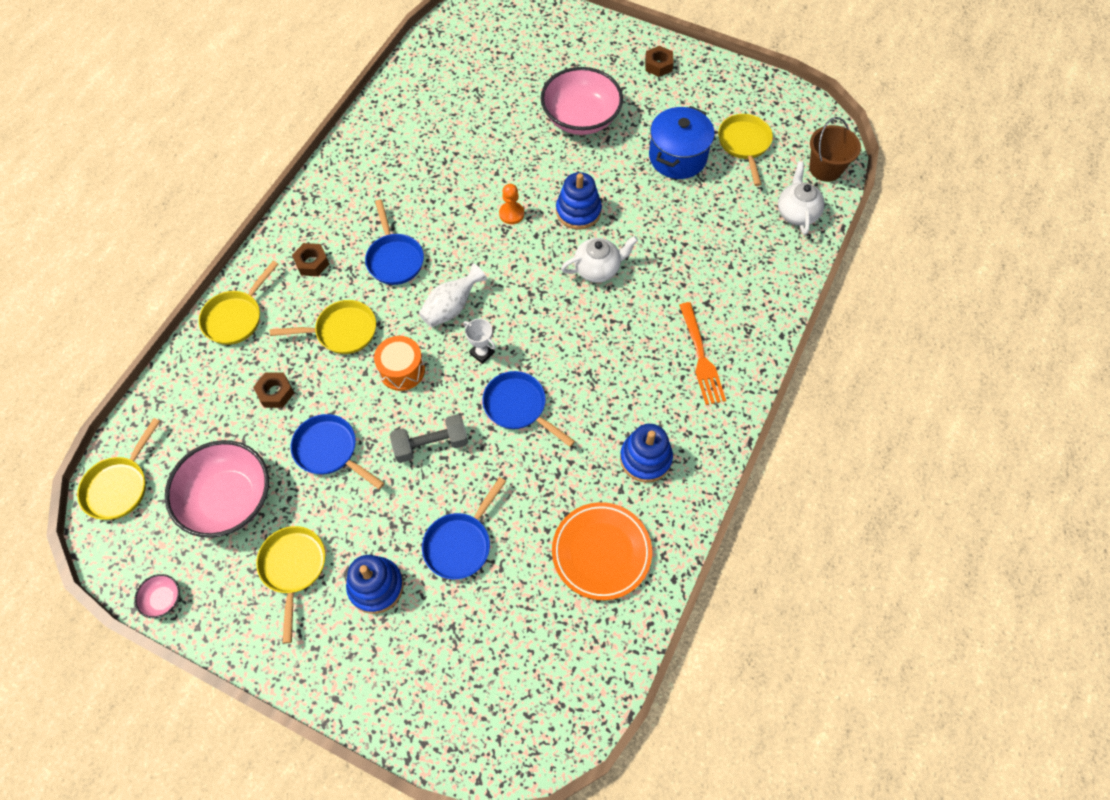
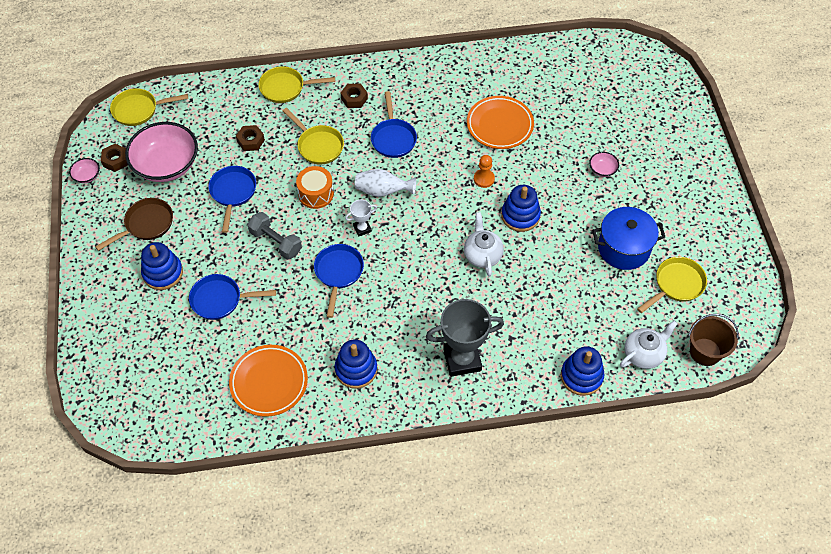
camera: 55 degrees right, 5 degrees down
yellow pan [256,526,326,644] -> brown pan [95,198,173,251]
blue pan [365,200,424,285] -> blue pan turned 45 degrees counterclockwise [371,91,417,158]
white trophy [463,319,496,364] -> white trophy turned 60 degrees clockwise [345,200,377,236]
pink bowl [541,67,623,135] -> pink bowl [589,152,619,177], size x0.42
white teapot [561,236,638,283] -> white teapot turned 135 degrees counterclockwise [464,212,504,276]
brown nut [645,46,674,77] -> brown nut moved to [101,144,128,172]
orange fork [679,302,726,405] -> grey trophy [426,299,504,377]
none -> orange plate [467,96,534,149]
none -> blue stacking toy [561,346,604,396]

